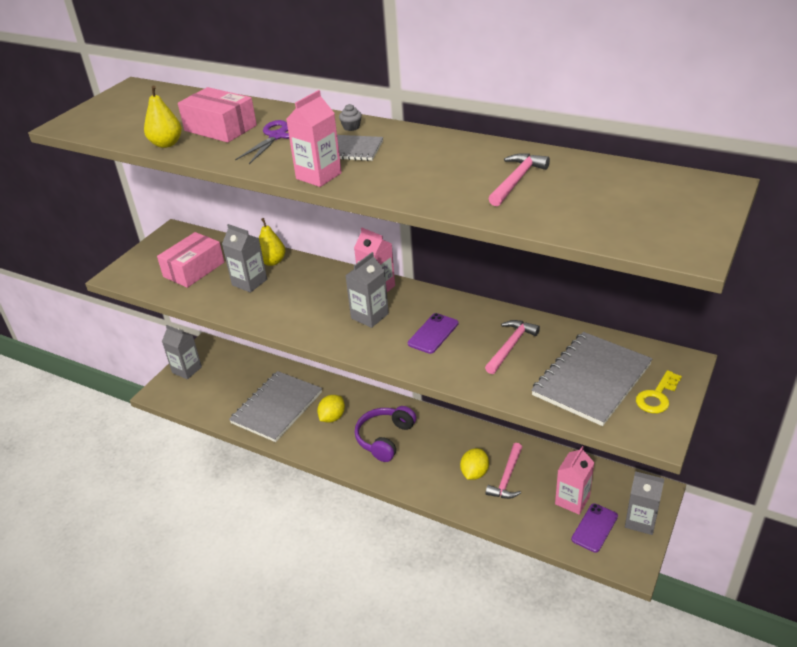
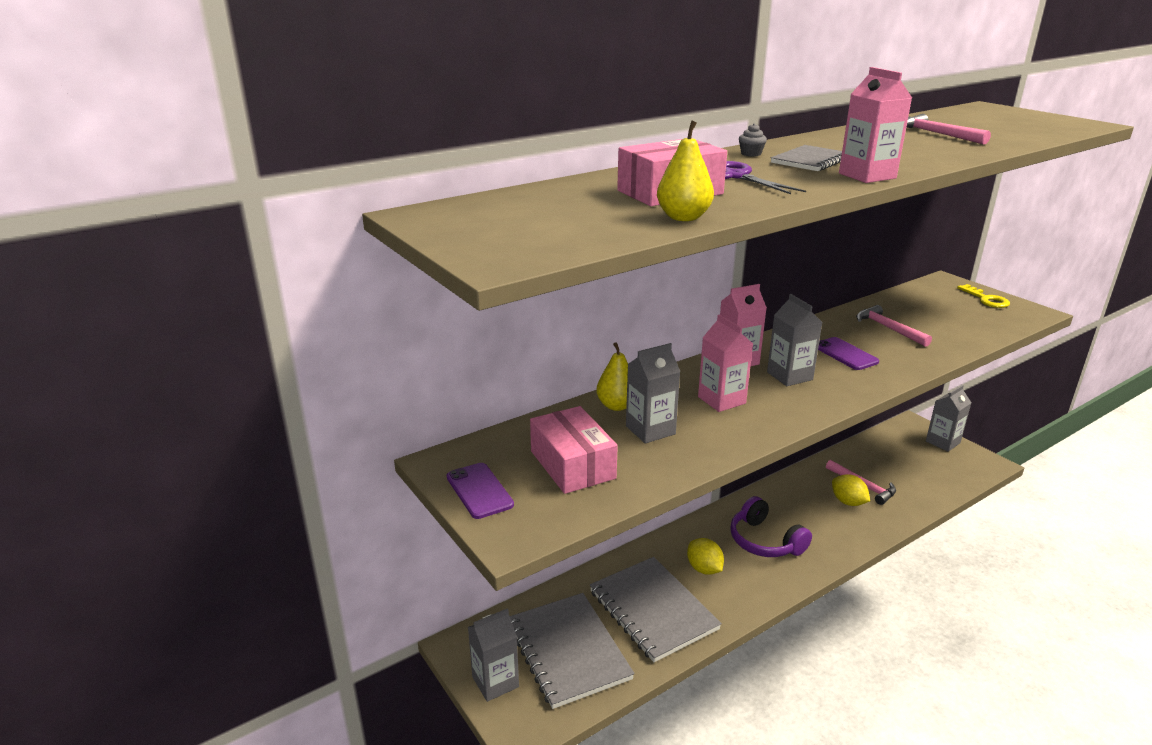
camera: 65 degrees left, 10 degrees down
grey notebook [531,332,653,426] -> grey notebook moved to [510,593,634,709]
pink carton [555,446,595,515] -> pink carton moved to [698,314,753,412]
purple phone [571,503,618,553] -> purple phone moved to [447,463,514,519]

